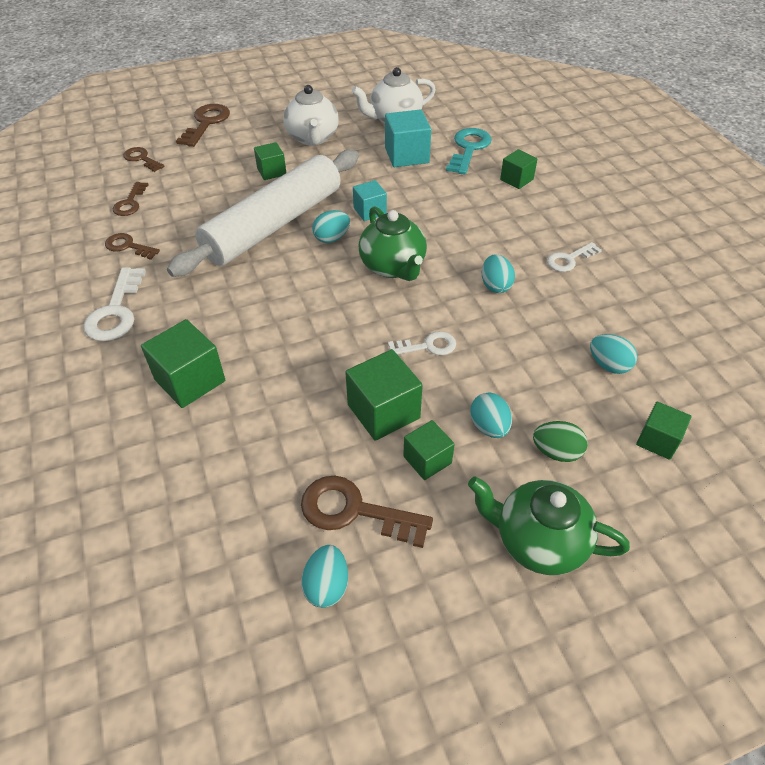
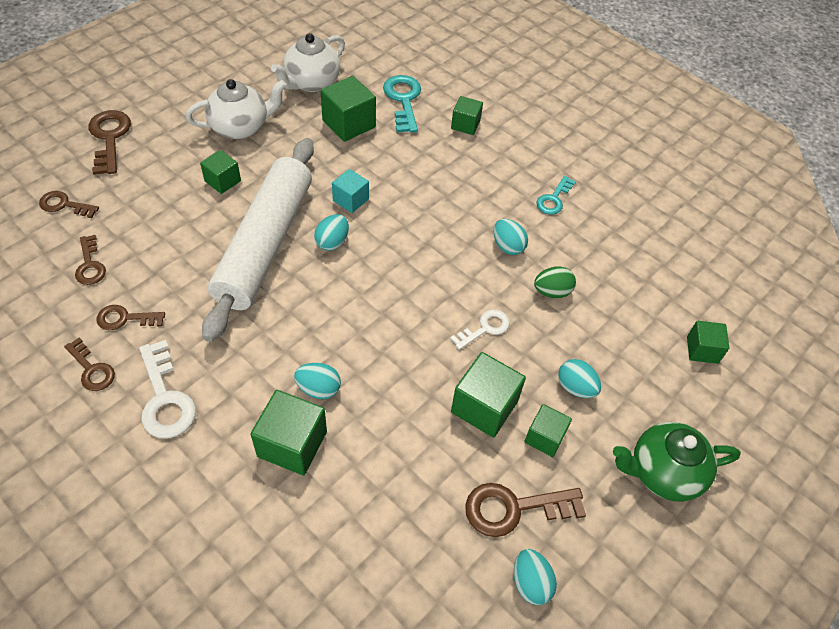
camera: 30 degrees left, 5 degrees up
white teapot [283,85,339,145] -> white teapot turned 75 degrees counterclockwise [186,79,287,139]
green teapot [359,206,427,281] -> none
turquoise cube [385,109,431,167] -> green cube [321,76,376,142]
green egg [533,421,588,462] -> green egg moved to [534,266,576,298]
white key [547,242,602,272] -> turquoise key [536,176,576,215]
turquoise egg [590,334,637,374] -> turquoise egg moved to [294,363,341,399]
none -> brown key [64,338,115,391]

